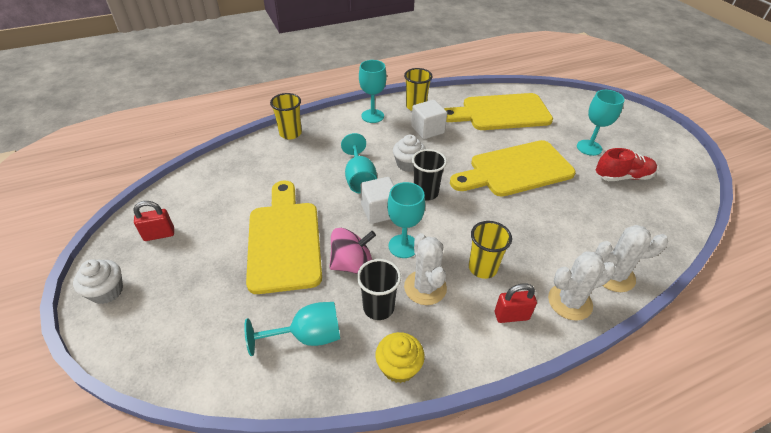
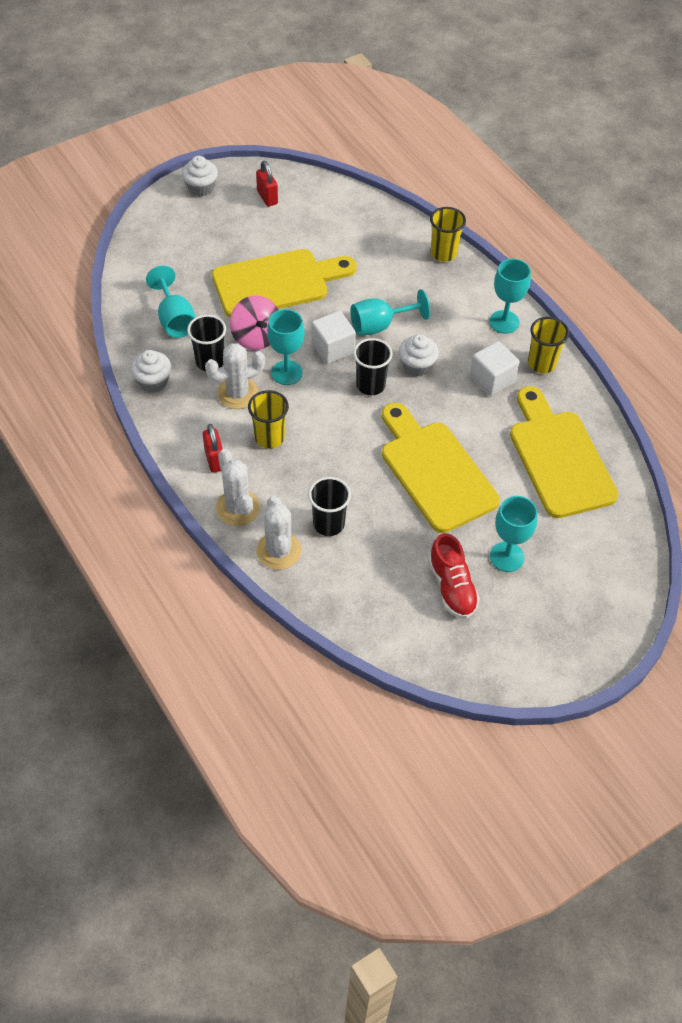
camera: 80 degrees right, 10 degrees up
yellow cupcake [375,332,425,383] -> white cupcake [131,350,171,393]
none -> black cup [308,477,351,536]

